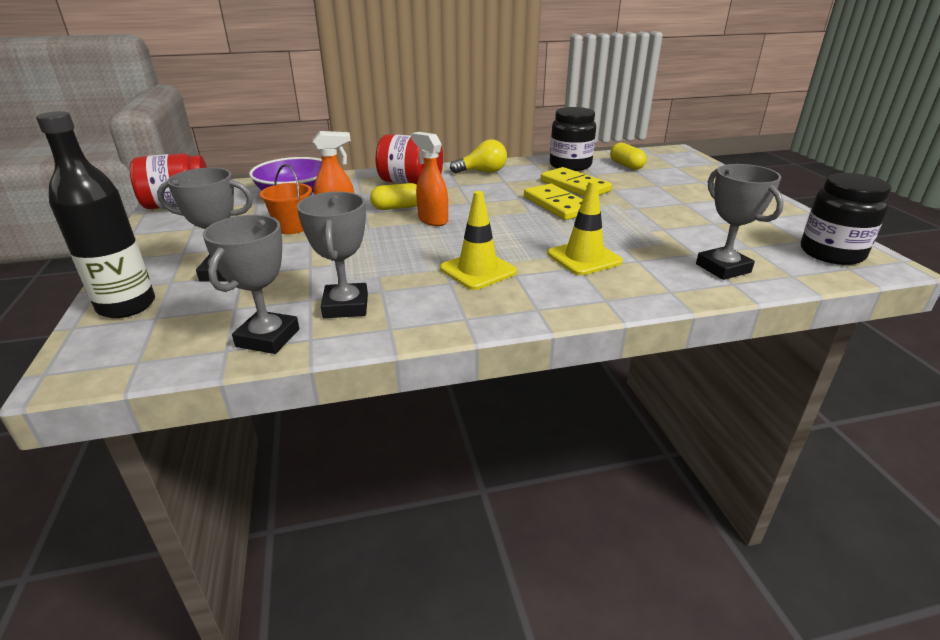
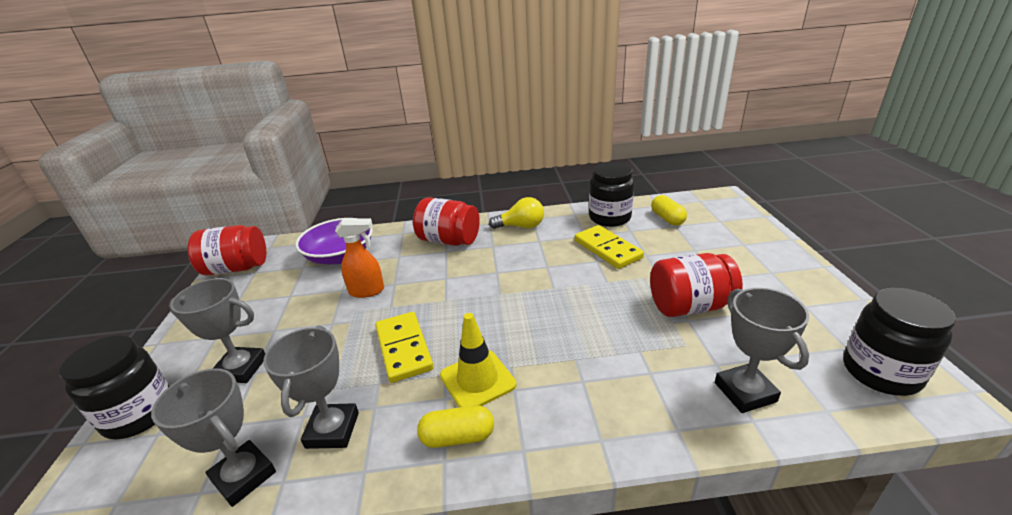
camera: 10 degrees right, 0 degrees up
black bottle [36,111,155,318] -> black jar [59,335,170,440]
grey trophy [203,215,299,354] -> grey trophy turned 75 degrees counterclockwise [151,368,276,507]
orange bucket [260,164,312,234] -> none
yellow capsule [370,183,417,210] -> yellow capsule moved to [417,405,494,448]
orange spray bottle [411,132,448,226] -> none
yellow domino [524,184,583,220] -> yellow domino moved to [375,312,434,383]
yellow traffic cone [547,181,623,275] -> none
none -> red jar [650,253,743,317]

